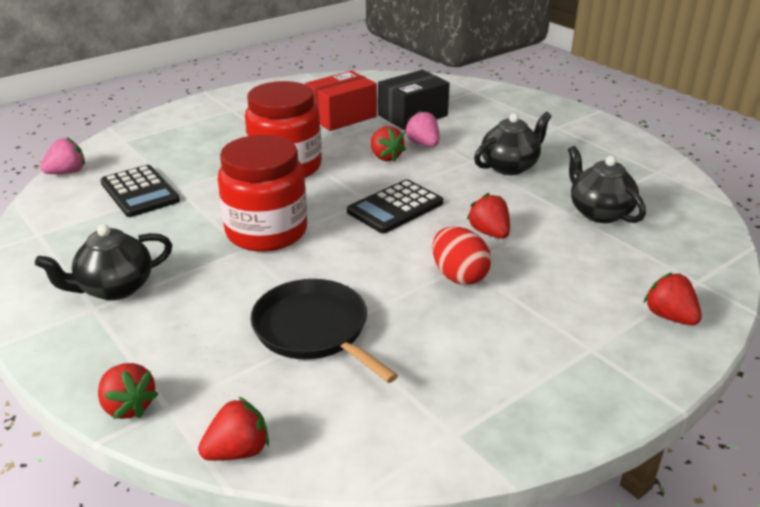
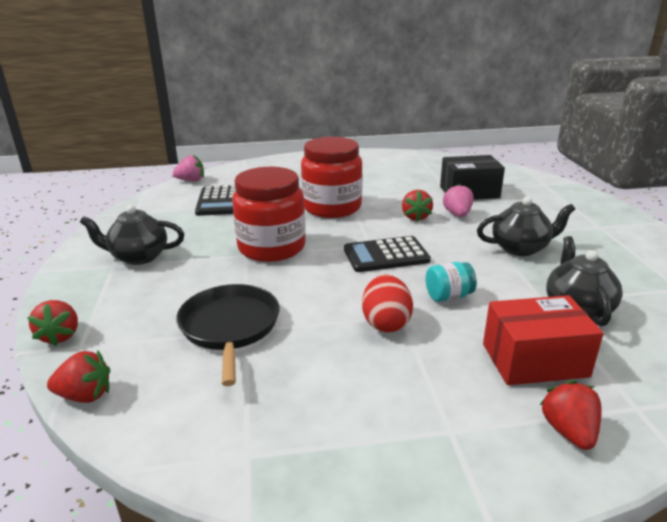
camera: 30 degrees right, 5 degrees down
red box [305,71,377,131] -> red box moved to [483,295,604,385]
red strawberry [467,193,510,239] -> turquoise jar [426,262,477,302]

